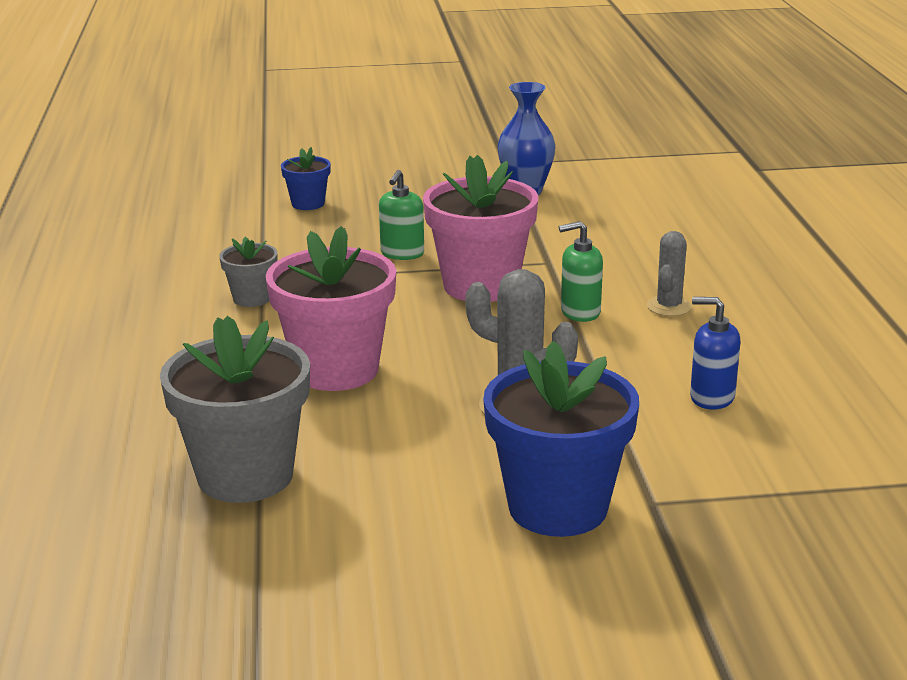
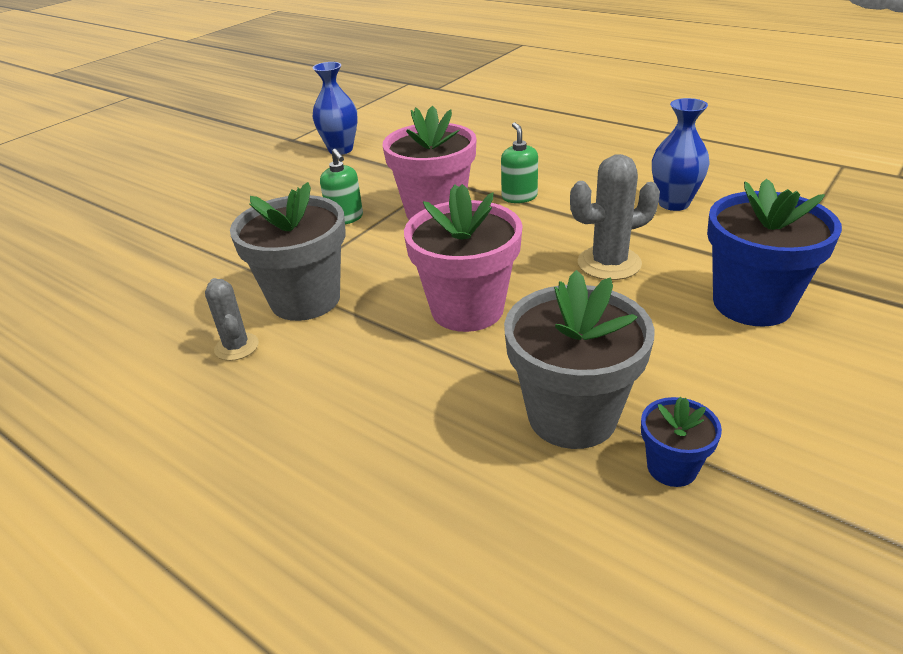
camera: 45 degrees left, 10 degrees up
grey flower pot [219,237,278,307] -> grey flower pot [230,182,346,321], size x2.00
blue flower pot [281,147,331,210] -> blue flower pot moved to [641,397,722,487]
green soap dispenser [559,221,603,322] -> green soap dispenser turned 135 degrees clockwise [501,122,538,203]
grey cactus [647,231,692,316] -> grey cactus moved to [205,278,259,361]
blue soap dispenser [690,297,740,409] -> blue vase [652,98,710,211]

